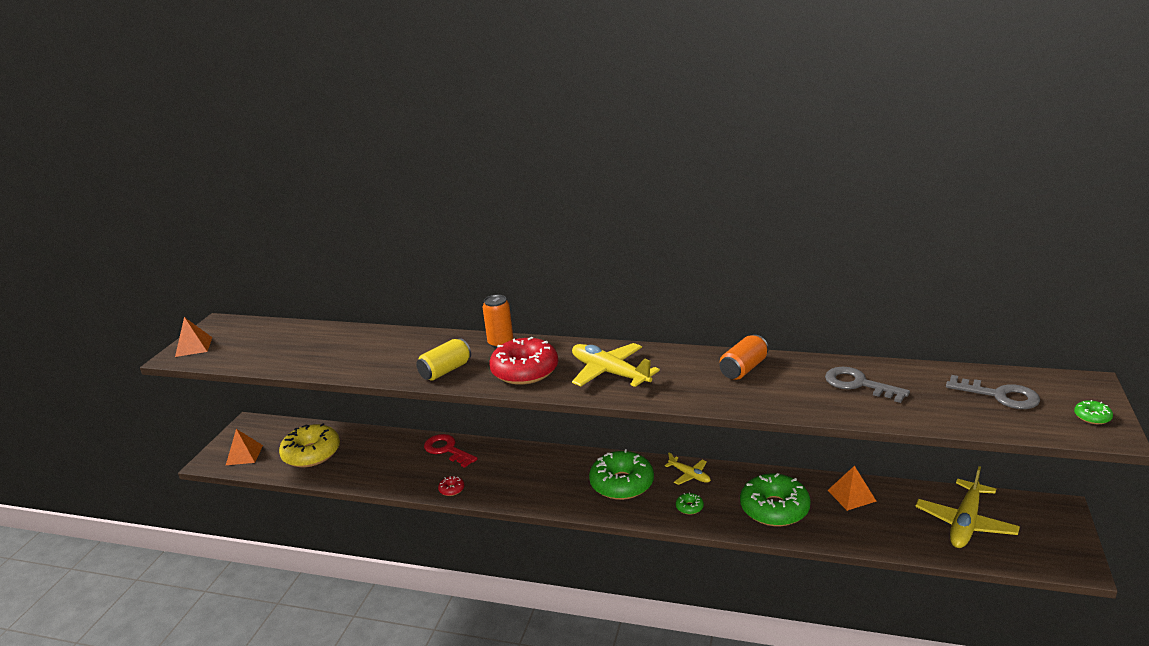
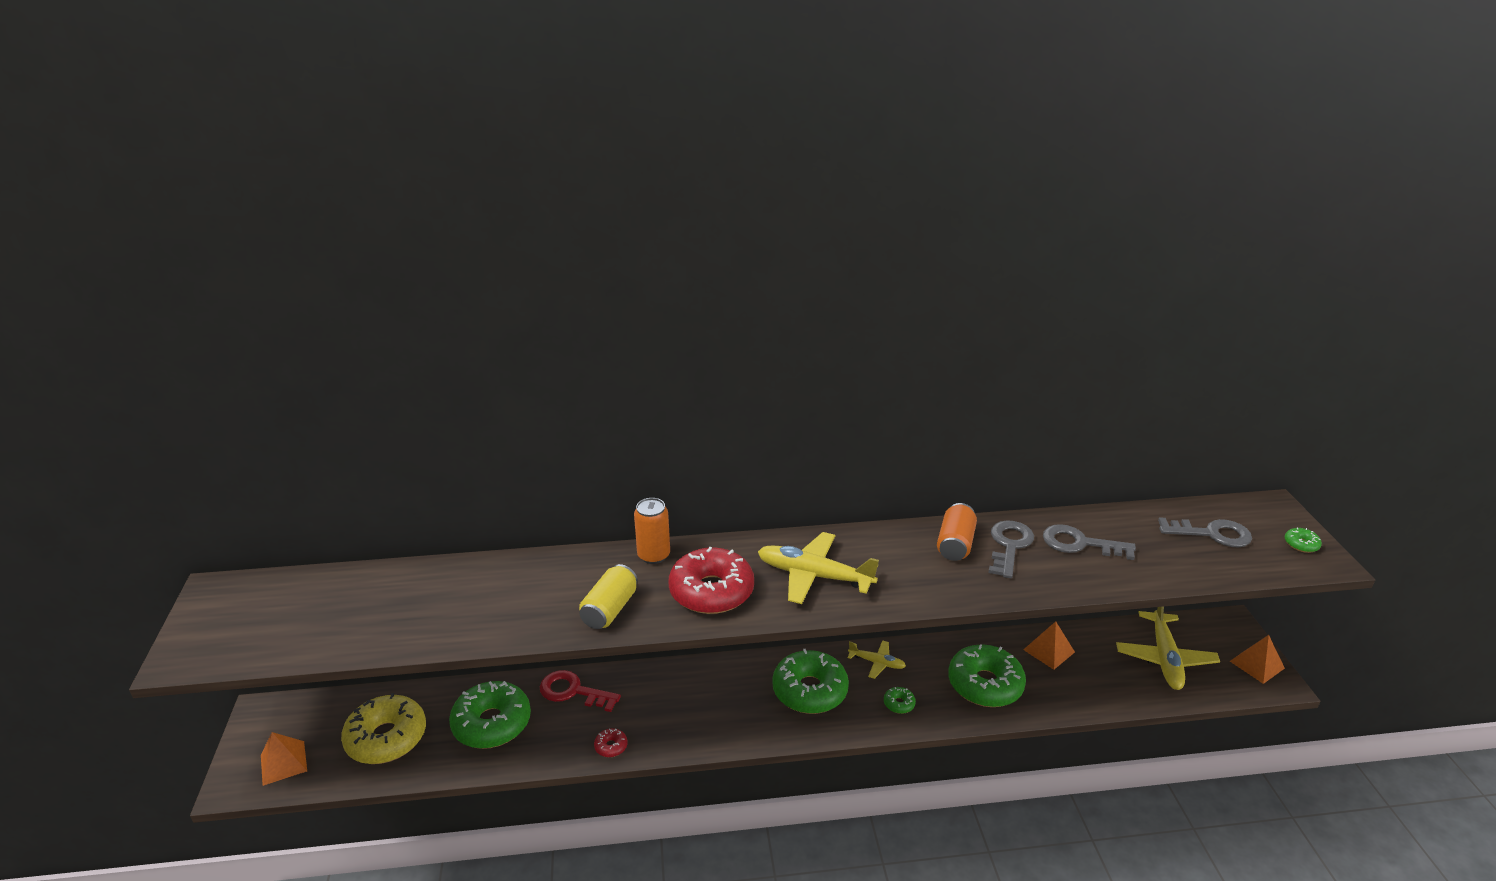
camera: 25 degrees left, 5 degrees up
orange pyramid [175,317,212,357] -> orange pyramid moved to [1230,635,1285,684]
none -> green donut [449,681,531,749]
none -> grey key [988,520,1034,578]

